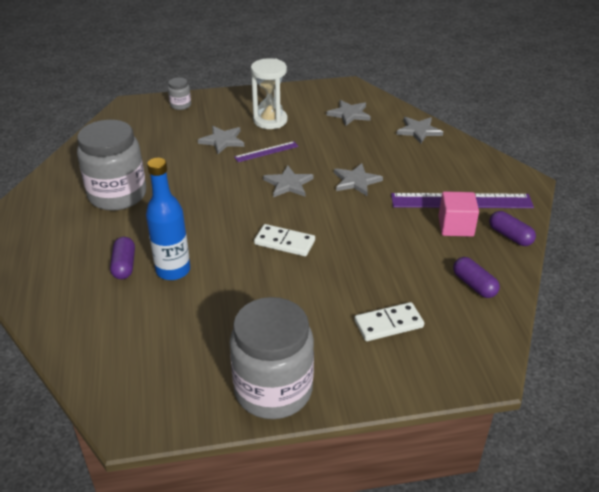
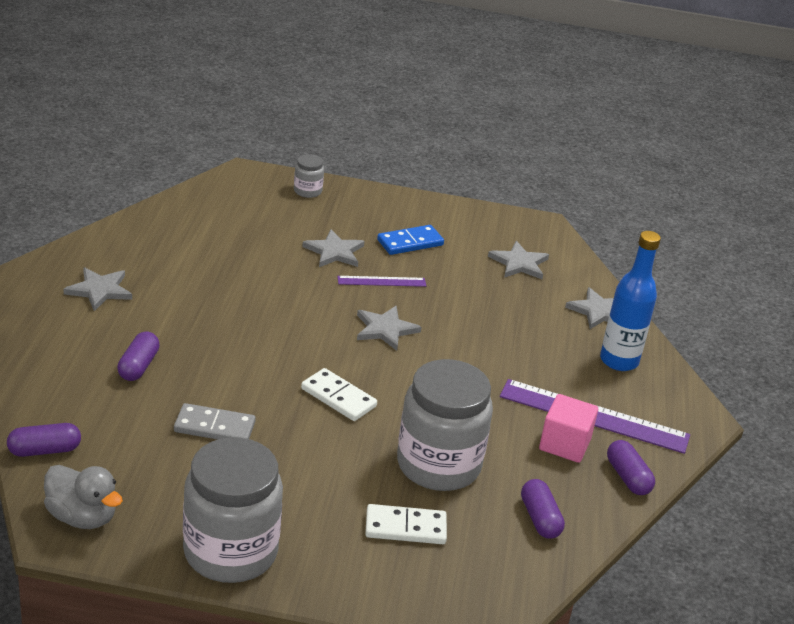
camera: 15 degrees right, 5 degrees down
grey jar [77,120,146,211] -> grey jar moved to [397,359,493,491]
blue bottle [146,158,190,280] -> blue bottle moved to [600,231,661,371]
white hourglass [251,58,287,129] -> blue domino [377,225,444,255]
grey star [334,163,383,196] -> grey star moved to [63,267,132,311]
none -> purple capsule [7,423,81,457]
none -> grey duck [44,465,123,529]
none -> grey domino [174,403,256,440]

